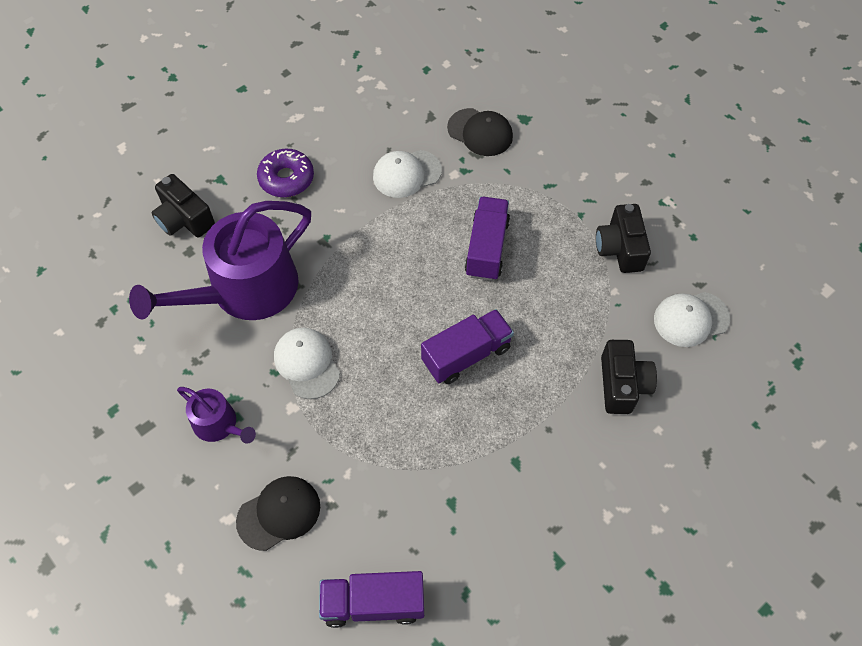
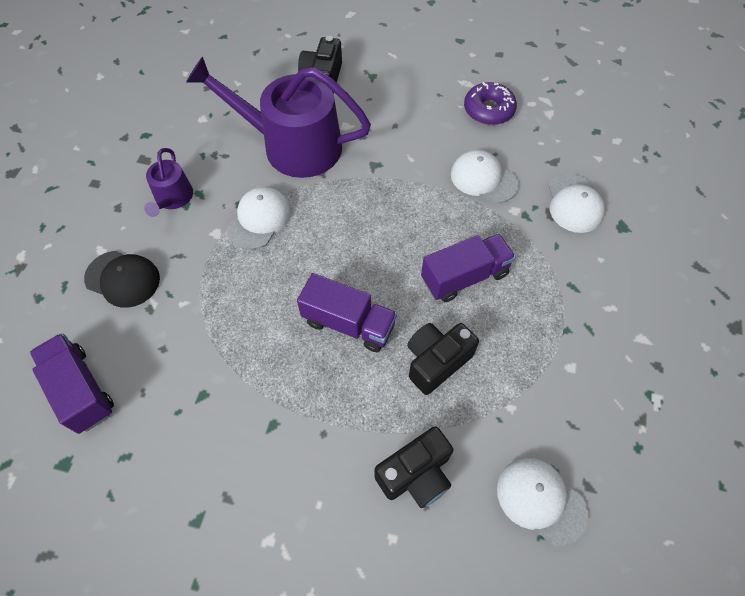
camera: 55 degrees right, 0 degrees up
purple donut [257,149,314,197] -> purple donut moved to [464,82,517,125]
black cap [447,108,513,156] -> white cap [549,174,605,233]
black camera [596,204,651,273] -> black camera moved to [407,323,479,395]

